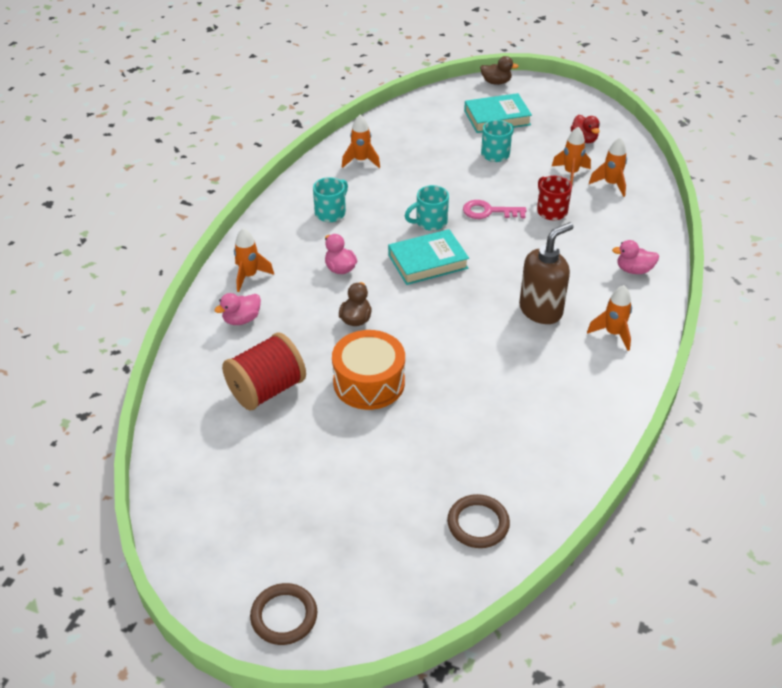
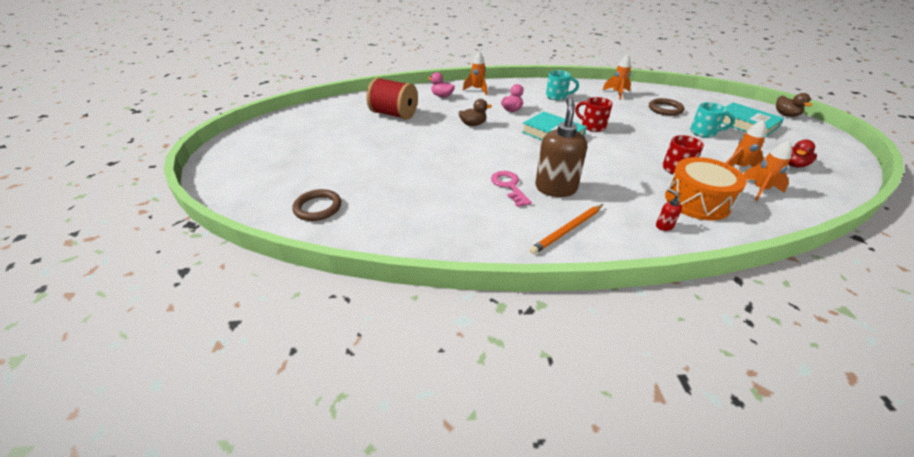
camera: 65 degrees right, 5 degrees down
brown ring [250,583,317,645] -> brown ring moved to [649,98,684,116]
orange drum [332,330,405,410] -> orange drum moved to [665,157,747,220]
turquoise mug [405,185,449,231] -> red mug [575,97,613,132]
pink key [463,200,526,219] -> pink key moved to [491,171,532,207]
brown soap dispenser [519,222,574,324] -> brown soap dispenser turned 105 degrees counterclockwise [535,97,587,197]
orange rocket [587,285,632,351] -> orange pencil [529,204,603,254]
pink duck [612,240,659,274] -> red soap dispenser [656,189,682,231]

